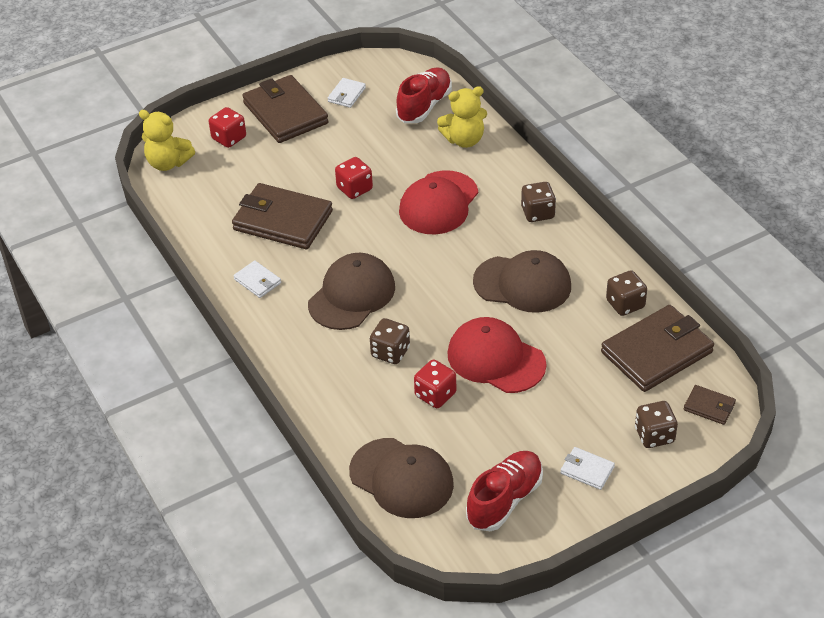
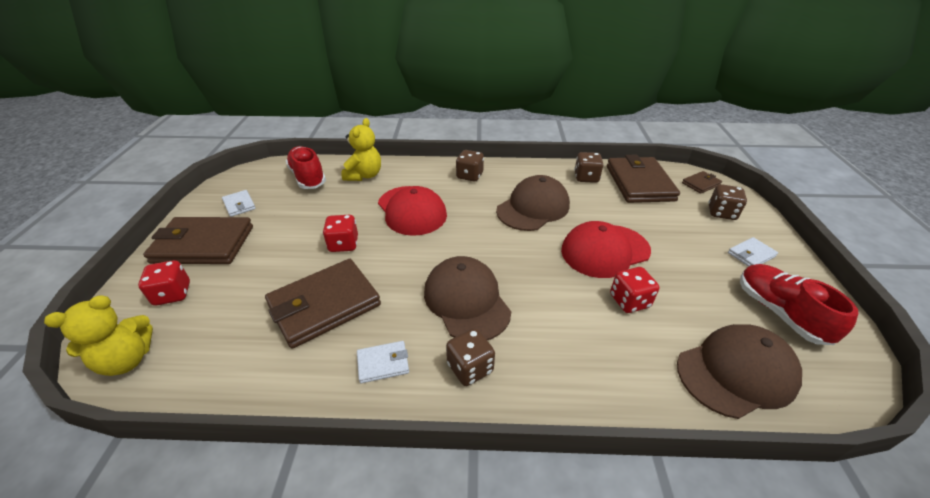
camera: 60 degrees left, 5 degrees down
brown dice [370,318,410,364] -> brown dice moved to [446,328,495,386]

